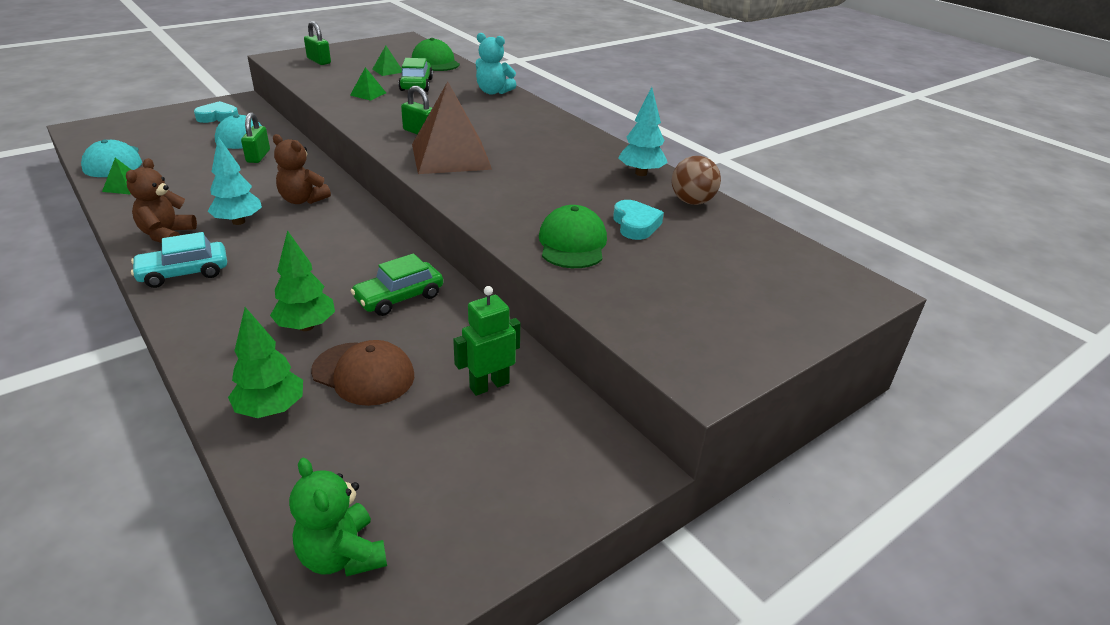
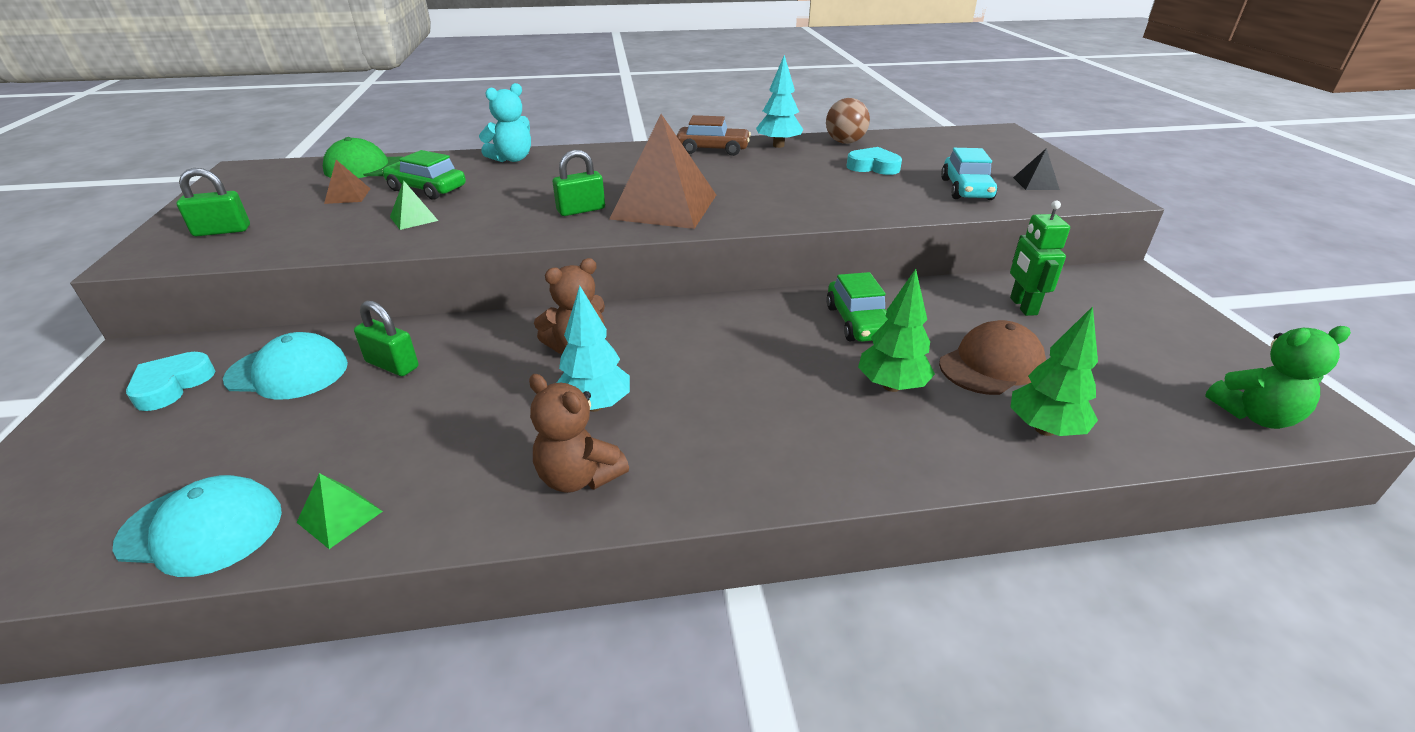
camera: 60 degrees left, 0 degrees up
turquoise car [131,232,227,288] -> turquoise car moved to [941,148,997,200]
green pyramid [372,46,402,76] -> brown pyramid [324,160,371,204]
green cap [539,205,607,268] -> none
none -> brown car [677,115,751,156]
none -> black pyramid [1013,148,1060,190]

